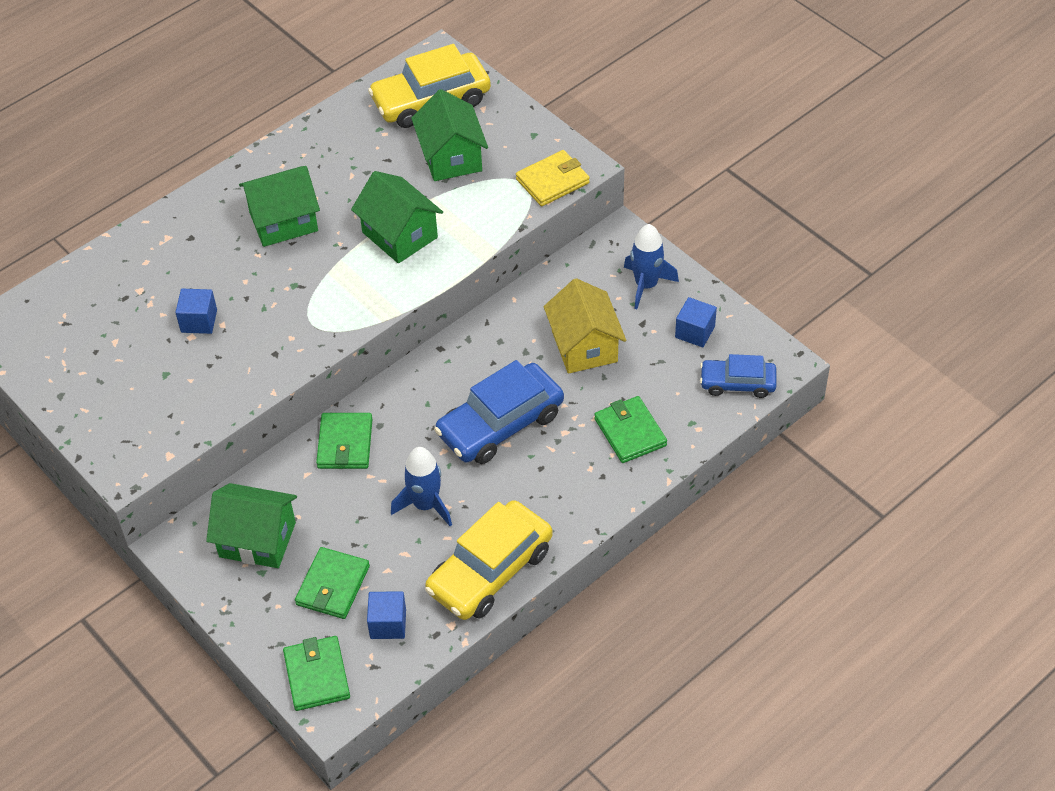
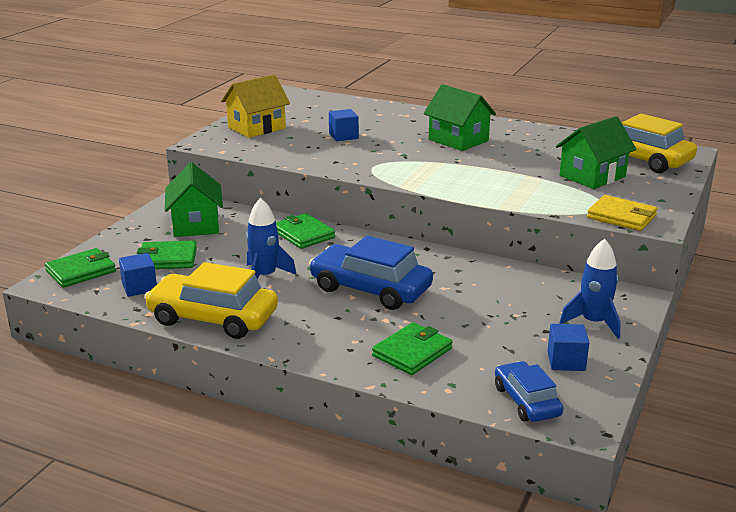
camera: 65 degrees right, 25 degrees down
green wallet [316,413,372,469] -> green wallet turned 75 degrees clockwise [276,213,335,249]
green house [351,171,443,263] -> none
yellow house [544,278,626,374] -> yellow house moved to [221,74,290,138]

